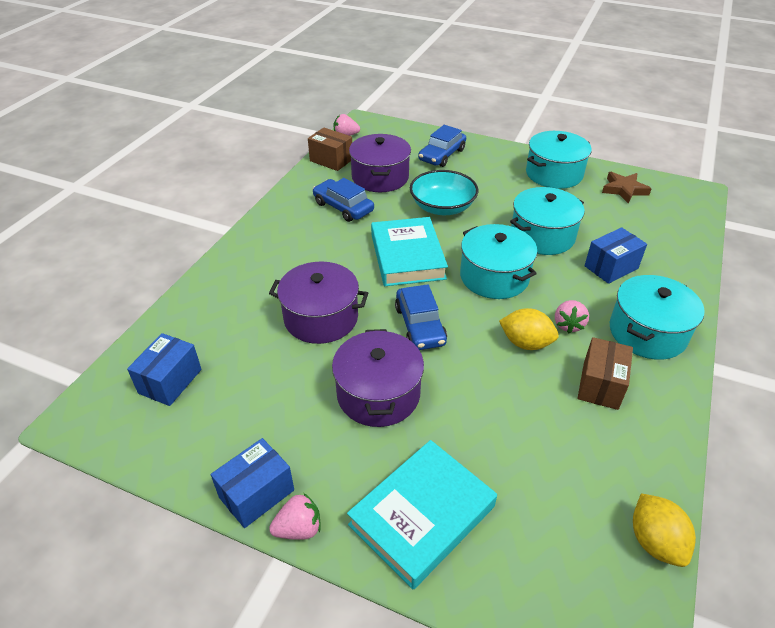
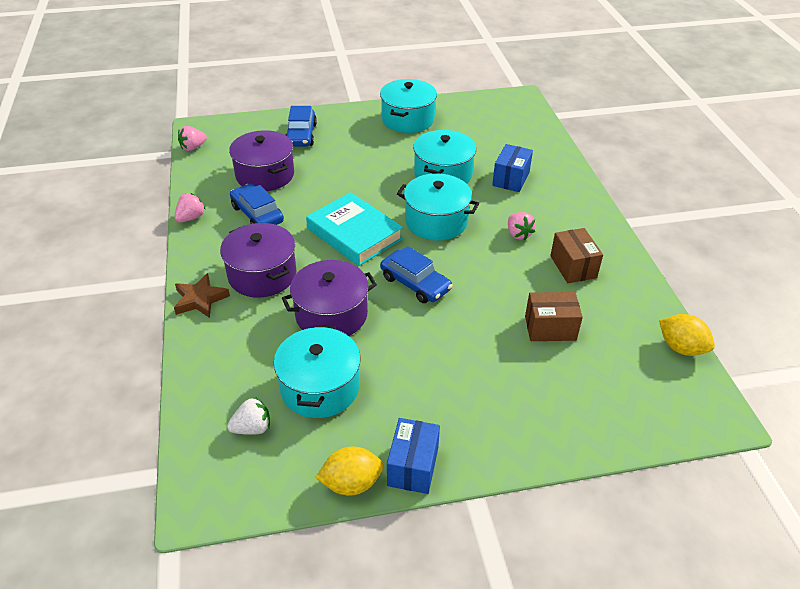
camera: 35 degrees left, 0 degrees up
blue box [127,333,202,406] -> white strawberry [227,397,270,435]
pink strawberry [269,493,321,540] -> pink strawberry moved to [174,193,206,222]
brown box [308,128,352,171] -> brown box moved to [525,292,583,341]
blue car [313,178,374,222] -> blue car turned 45 degrees clockwise [230,183,284,225]
purple pot [332,329,424,427] -> purple pot moved to [220,223,297,298]
turquoise book [347,440,497,590] -> none
turquoise bowl [410,170,479,215] -> none
yellow lemon [499,308,559,350] -> yellow lemon moved to [315,446,384,496]
brown star [602,172,652,204] -> brown star moved to [174,273,230,318]
turquoise pot [610,275,705,360] -> turquoise pot moved to [274,325,361,418]

